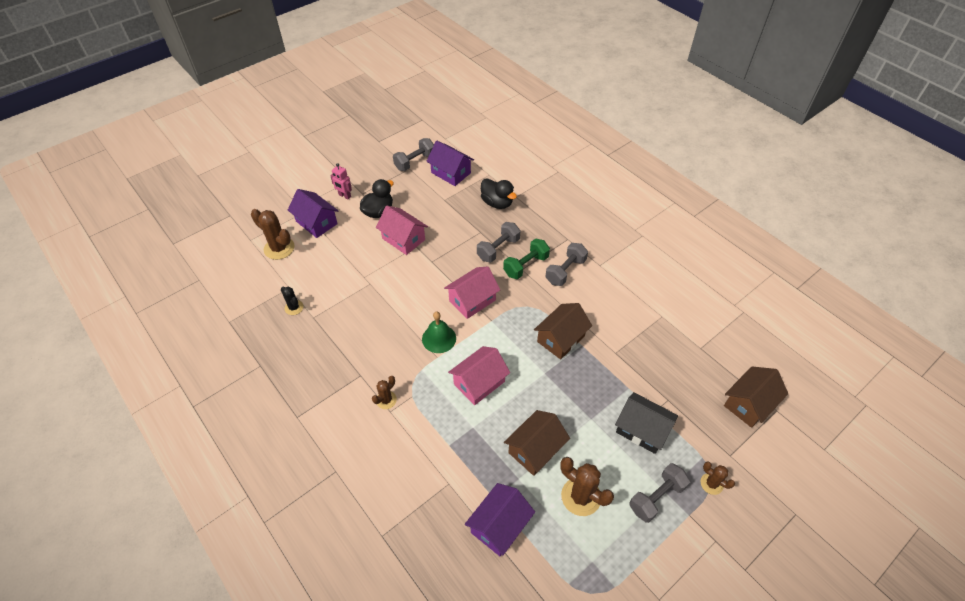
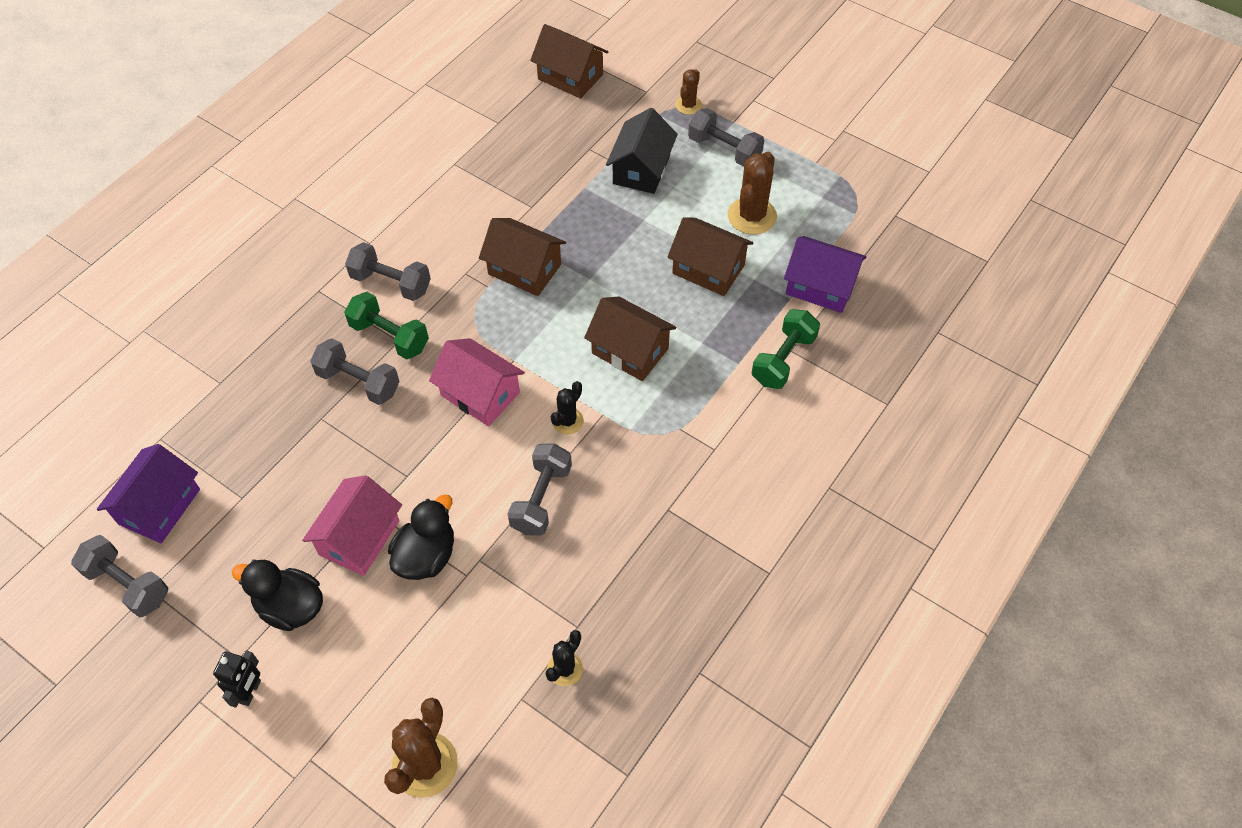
camera: 105 degrees left, 5 degrees up
purple house [288,189,338,238] -> none
pink robot [331,163,352,200] -> black robot [213,651,261,708]
brown cactus [372,376,397,409] -> none
green bell [422,312,456,353] -> black cactus [551,381,584,435]
pink house [448,346,510,405] -> brown house [584,296,676,381]
black duck [481,178,517,209] -> black duck moved to [388,494,454,580]
none -> grey dumbbell [507,443,572,536]
none -> green dumbbell [752,309,820,389]

